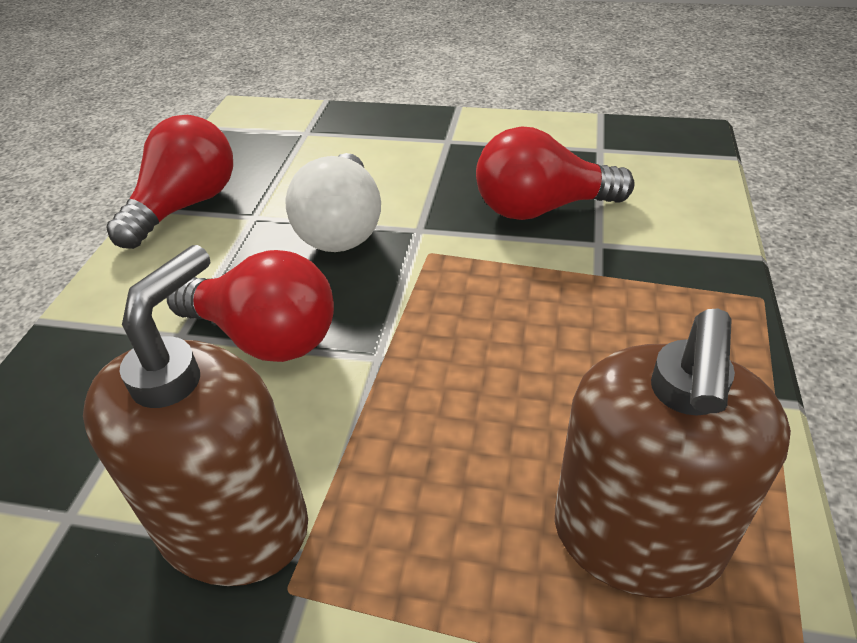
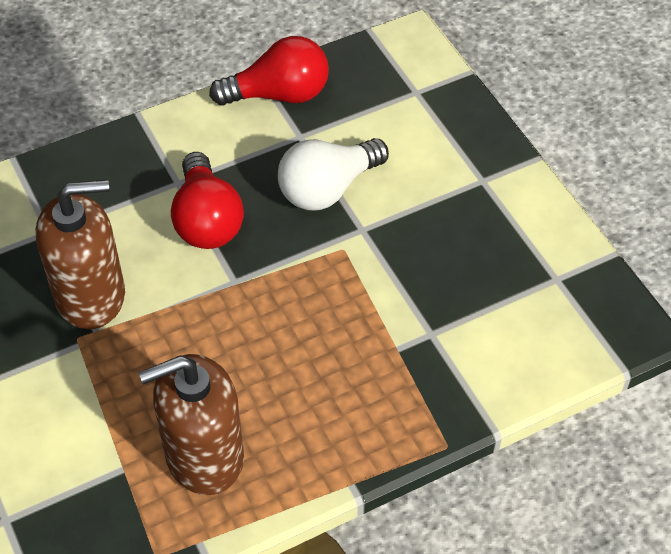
camera: 50 degrees right, 10 degrees up
red light bulb [476,126,635,220] -> none

